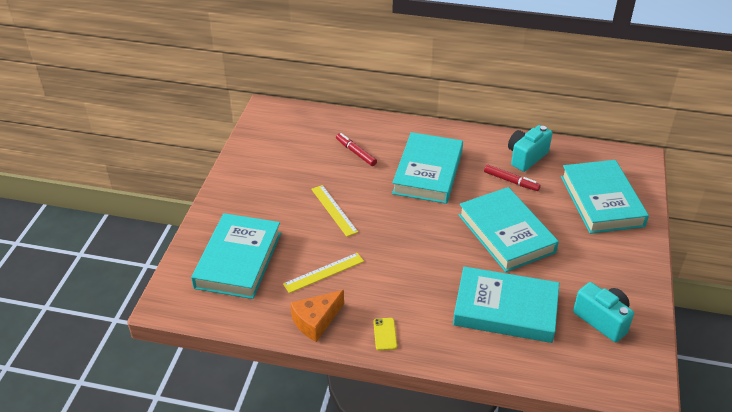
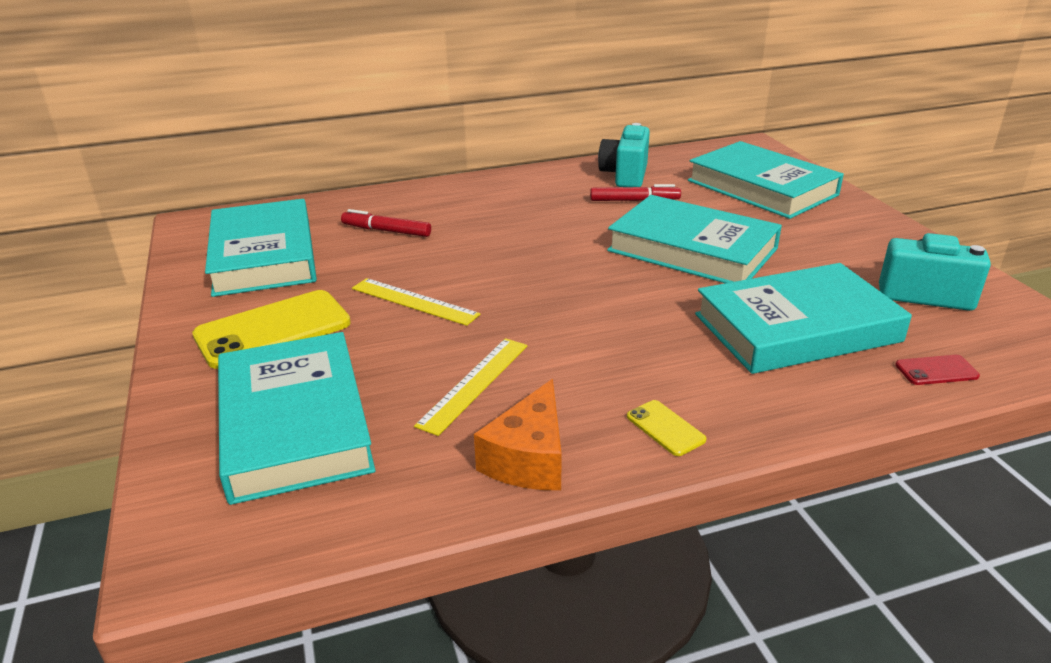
camera: 30 degrees left, 10 degrees down
turquoise book [392,132,463,204] -> turquoise book moved to [205,199,317,297]
none -> yellow phone [192,290,351,369]
none -> red phone [895,355,980,385]

